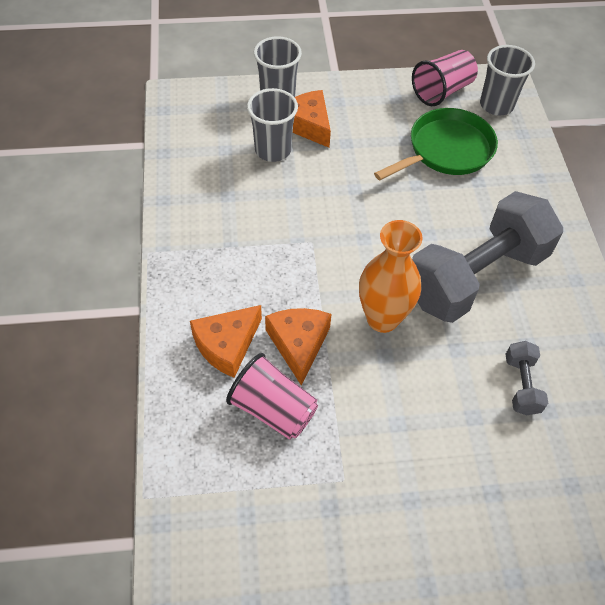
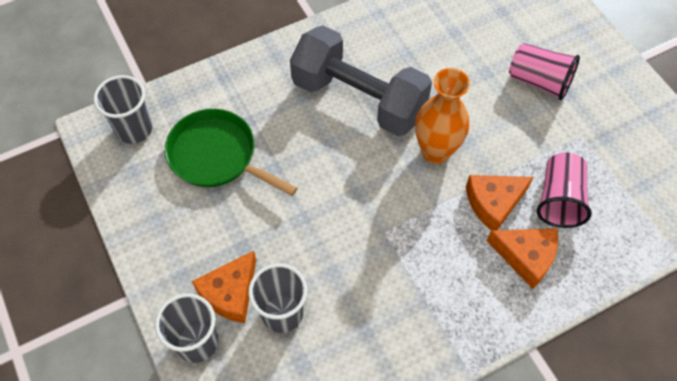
camera: 110 degrees left, 5 degrees up
pink cup [412,50,478,106] -> pink cup moved to [509,43,580,100]
grey dumbbell [505,341,548,415] -> none

